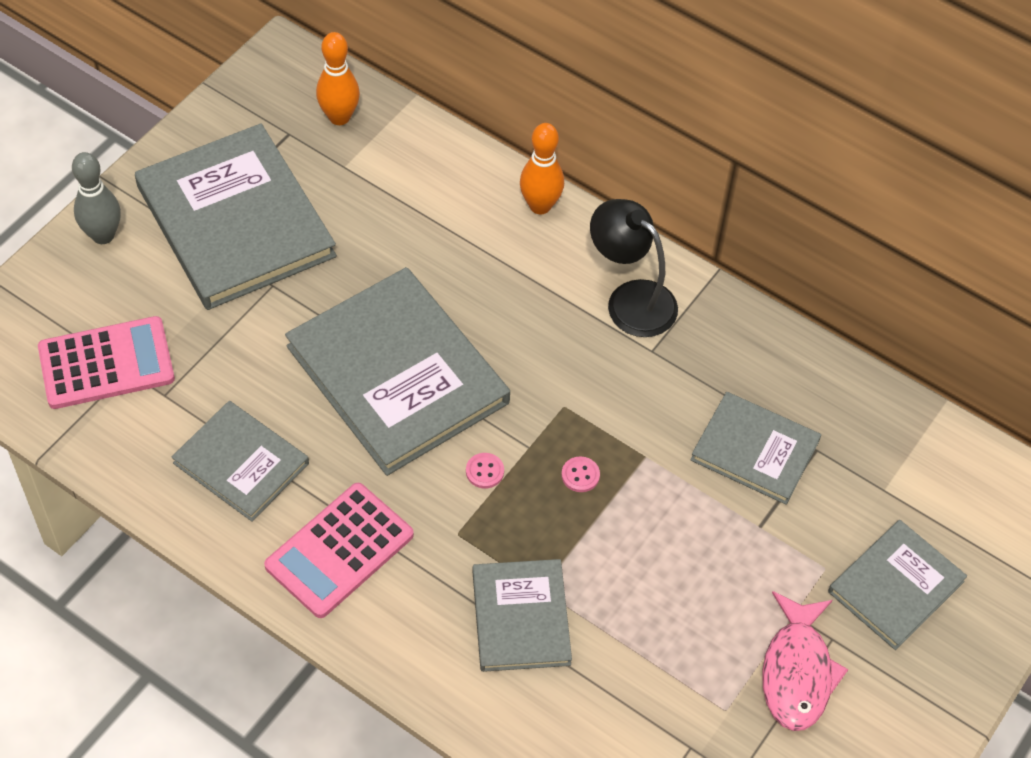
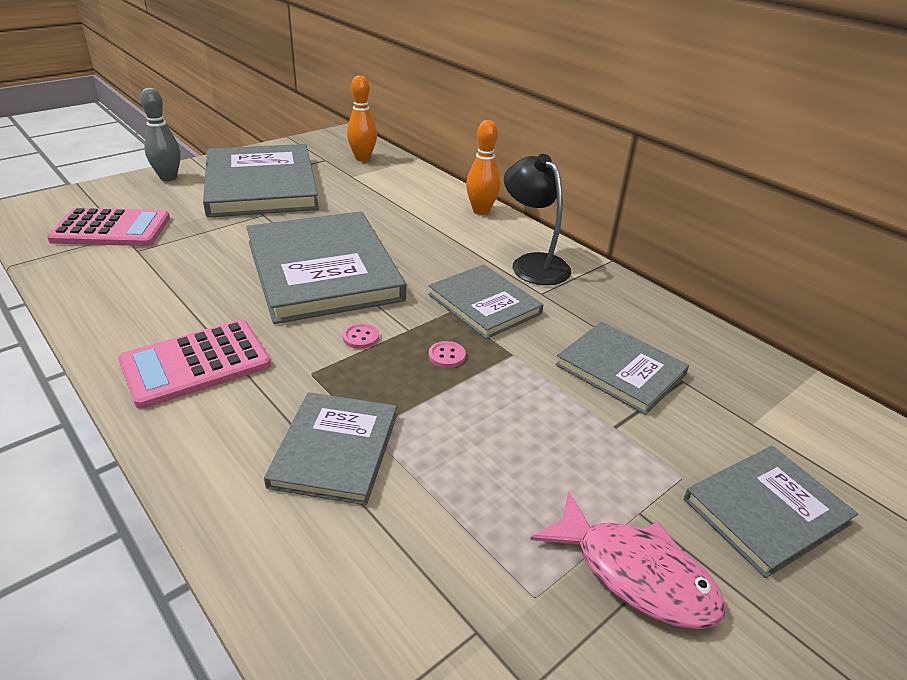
camera: 15 degrees right, 20 degrees down
grey book [172,401,309,522] -> grey book moved to [428,264,543,339]
pink fish [762,591,848,731] -> pink fish turned 75 degrees counterclockwise [530,491,726,629]

